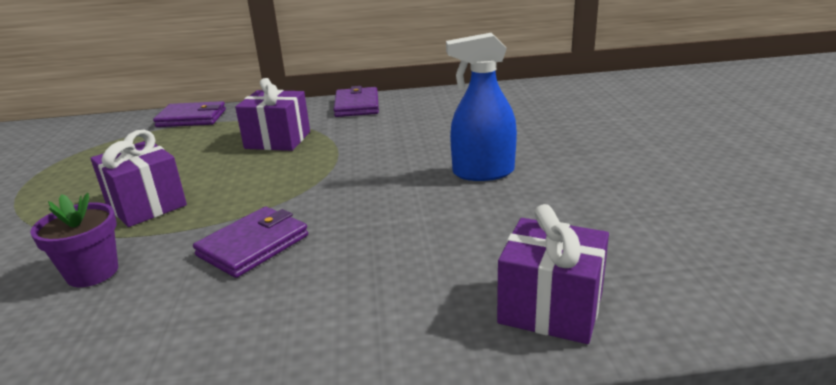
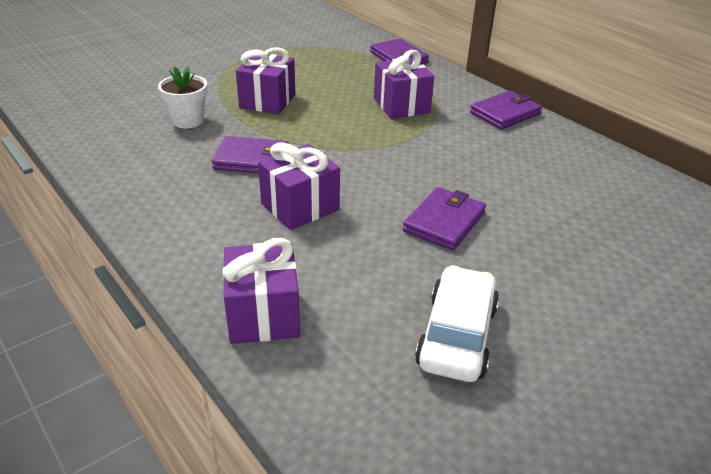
camera: 55 degrees right, 10 degrees up
purple flower pot [30,193,118,287] -> white flower pot [158,66,208,128]
blue spray bottle [446,33,517,181] -> purple wallet [403,187,486,251]
none -> purple gift [258,143,340,230]
none -> white car [415,265,499,382]

